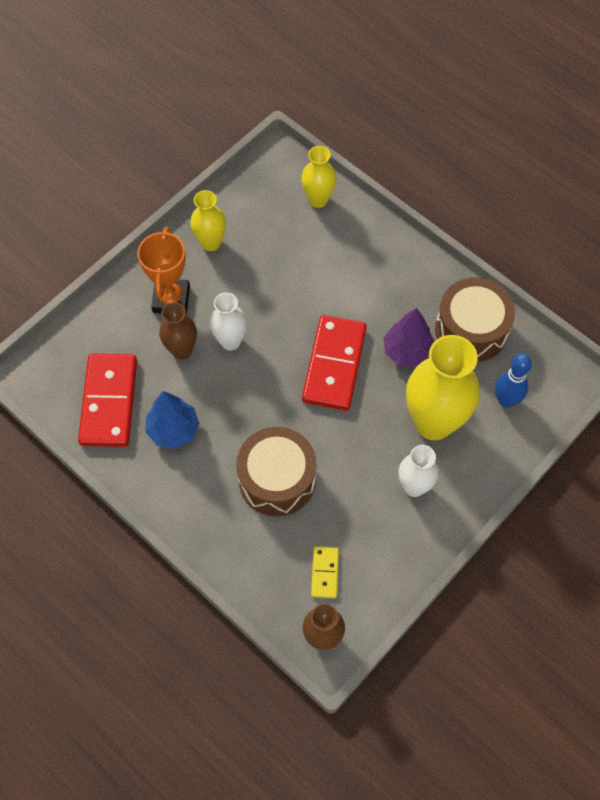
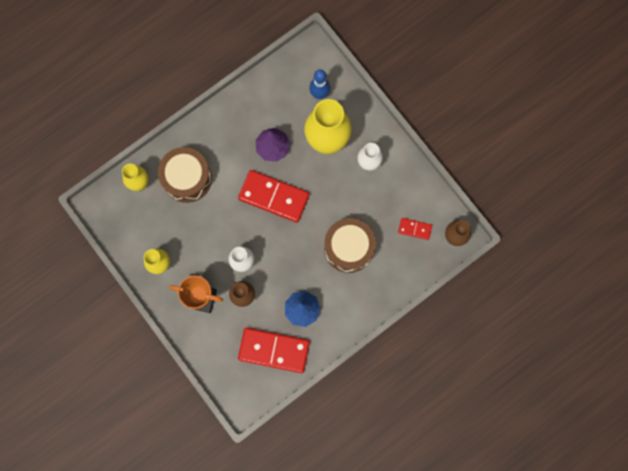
camera: 80 degrees left, 15 degrees up
yellow domino [311,546,339,598] -> red domino [398,218,432,240]
brown drum [435,278,515,362] -> brown drum moved to [158,147,212,203]

